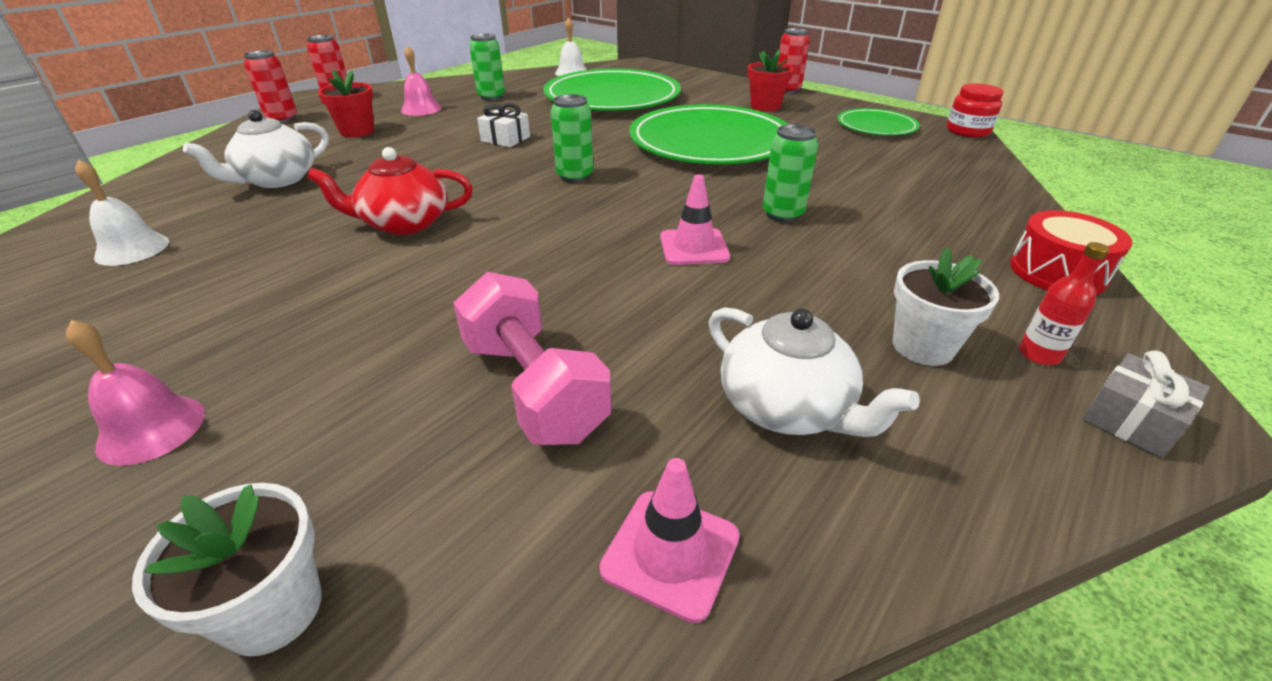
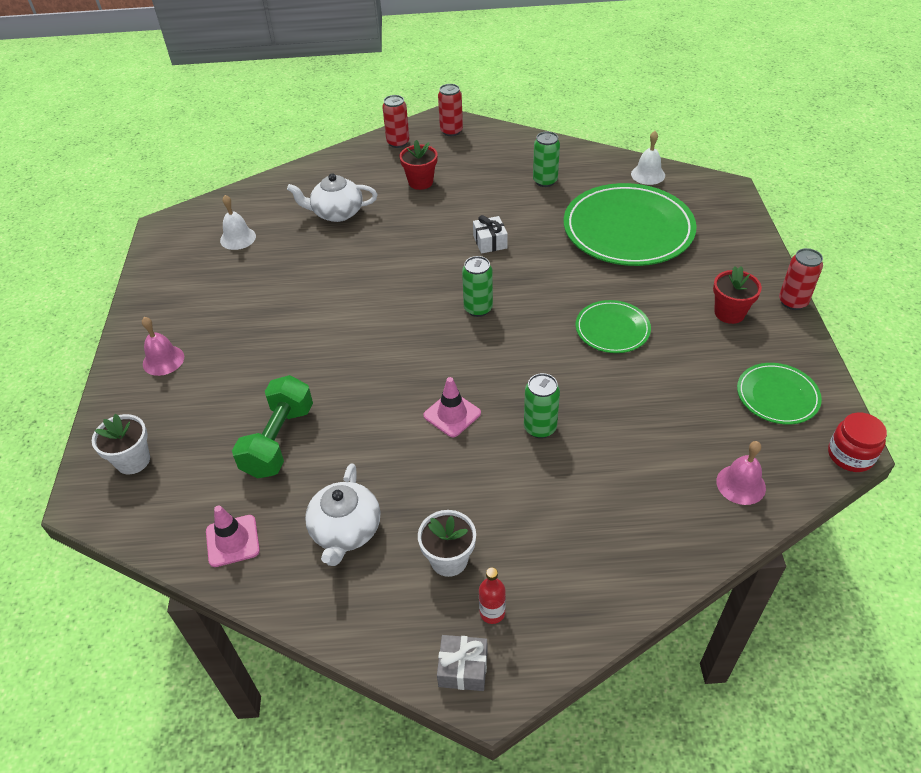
camera: 50 degrees right, 10 degrees up
red teapot [307,147,473,235] -> none
pink bell [401,45,442,116] -> pink bell moved to [716,441,766,505]
pink dumbbell [453,272,611,445] -> green dumbbell [232,375,313,478]
green plate [629,104,787,164] -> green plate [576,300,651,353], size x0.51
red drum [1010,210,1133,295] -> none

